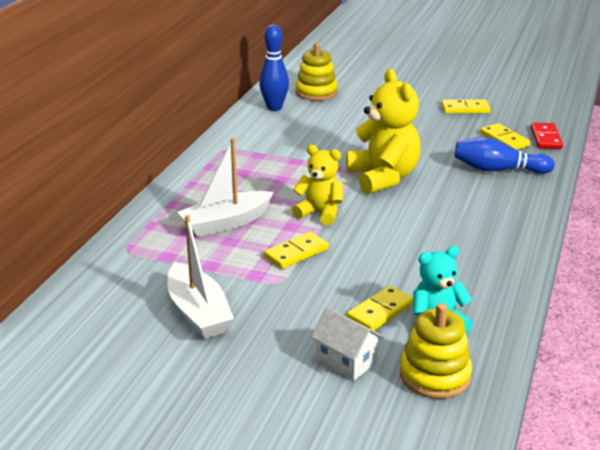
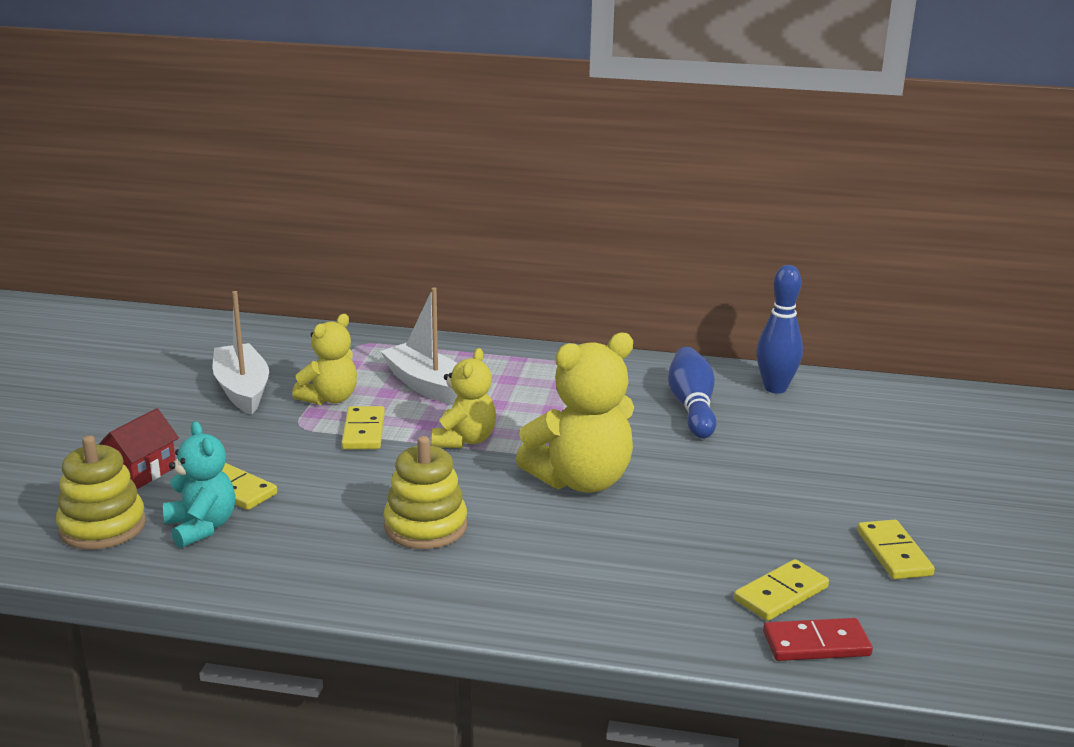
camera: 80 degrees right, 5 degrees down
white boat [167,215,234,339] -> white boat turned 105 degrees clockwise [213,291,269,415]
yellow domino [264,232,329,269] -> yellow domino turned 45 degrees clockwise [341,406,385,449]
yellow stacking toy [295,43,338,101] -> yellow stacking toy moved to [384,436,467,549]
white house [311,307,383,381] -> red house [98,408,179,489]
blue bowling pin [454,137,555,174] -> blue bowling pin moved to [668,347,716,438]
none -> yellow teddy bear [292,314,357,405]

